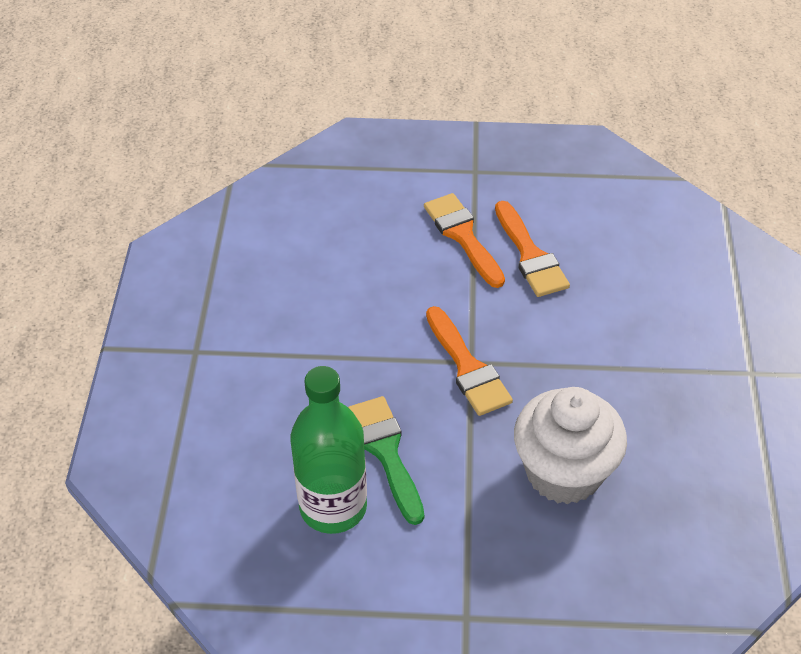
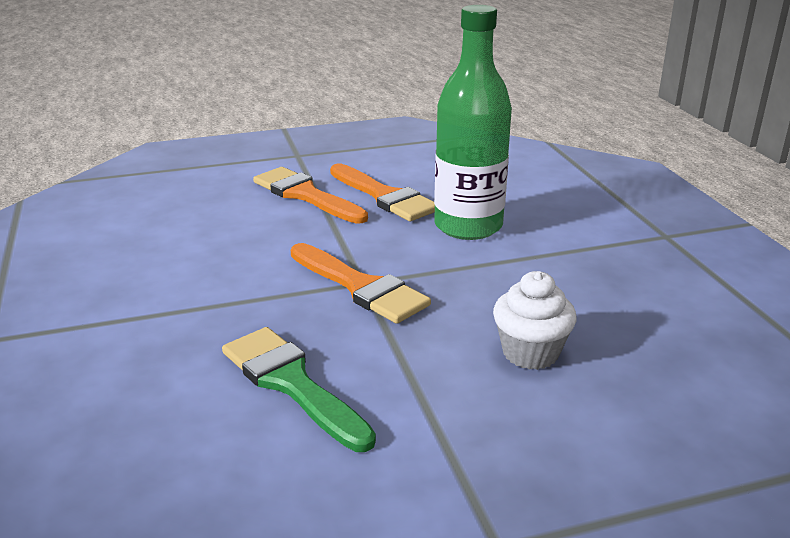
camera: 20 degrees left, 20 degrees down
green bottle [291,366,367,534] -> green bottle moved to [434,5,512,240]
white cupcake [514,387,627,504] -> white cupcake [493,271,577,370], size x0.56

